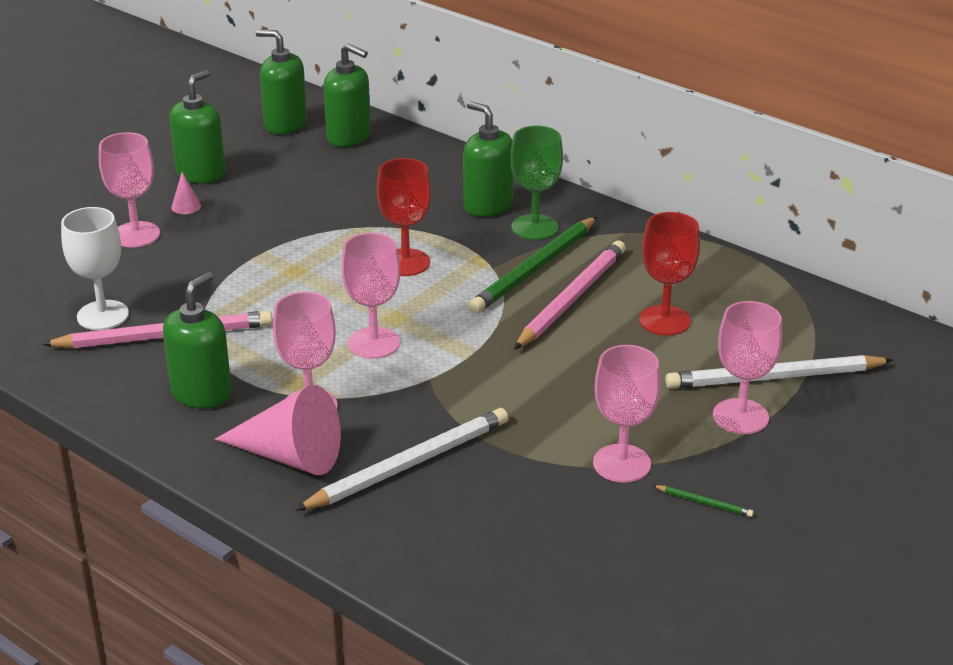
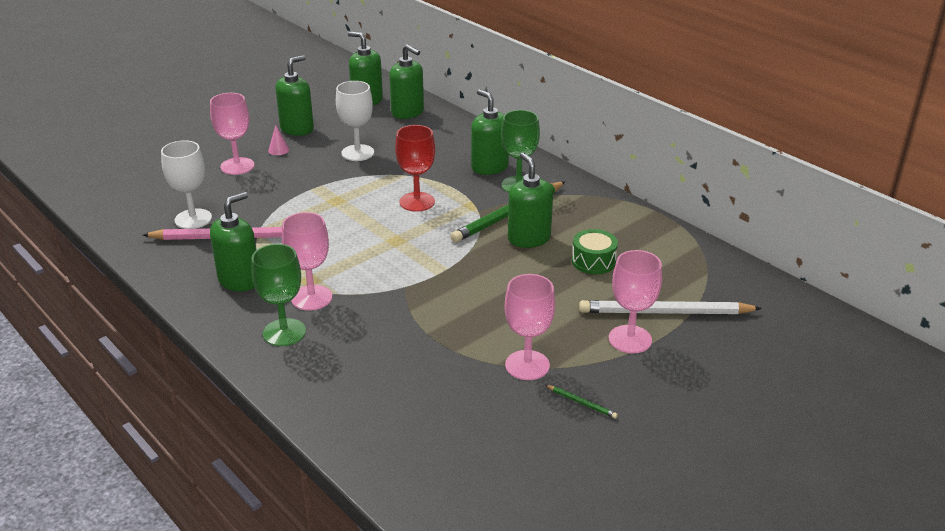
camera: 10 degrees right, 0 degrees up
pink cone [215,385,341,475] -> green goblet [251,244,306,346]
white pencil [295,408,508,511] -> none
pink goblet [341,233,400,359] -> none
pink pencil [514,241,626,350] -> green soap dispenser [508,153,553,248]
red goblet [639,212,700,336] -> green drum [572,229,618,274]
none -> white goblet [336,81,374,161]

